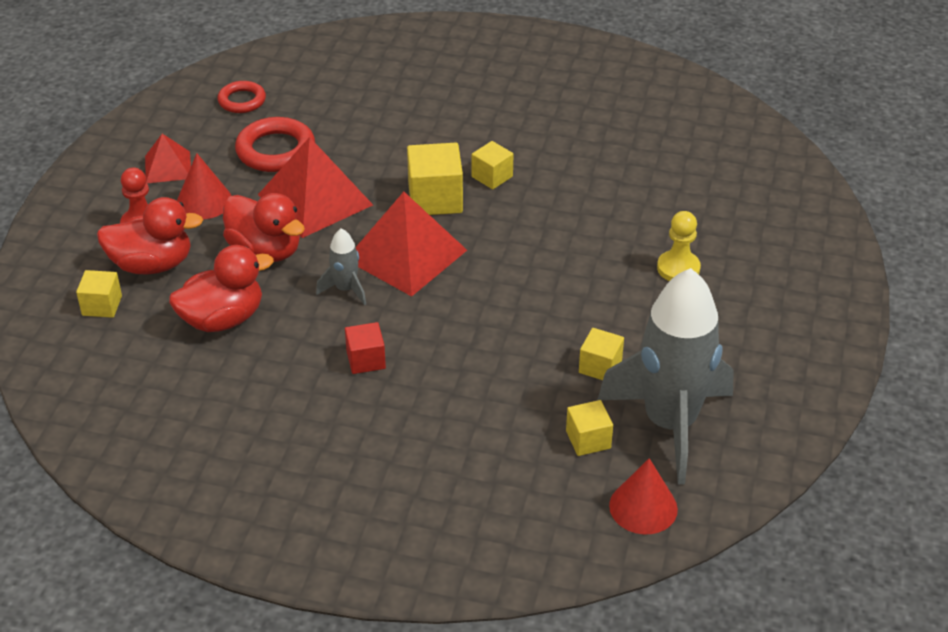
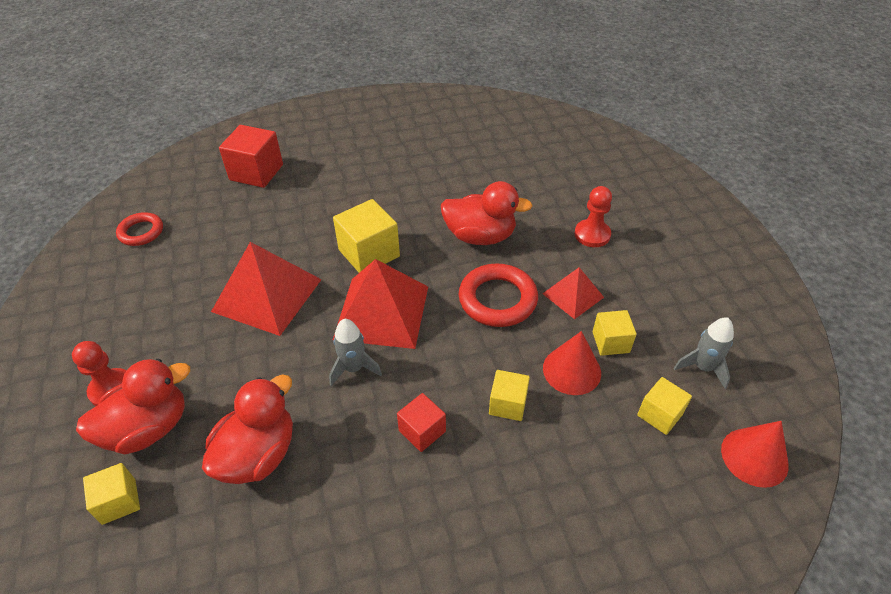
camera: 30 degrees left, 5 degrees up
red pyramid [145,134,191,183] -> red pyramid moved to [542,267,604,319]
red cone [177,153,232,219] -> red cone moved to [543,331,601,395]
red duck [223,193,305,262] -> red duck moved to [441,181,533,245]
red ring [235,117,315,172] -> red ring moved to [459,263,538,327]
yellow cube [472,141,513,189] -> yellow cube moved to [489,370,530,421]
grey rocket [598,268,734,485] -> grey rocket [674,318,734,389], size x0.42
yellow pawn [657,211,701,281] -> red pawn [574,186,612,247]
none -> red cube [219,125,283,188]

